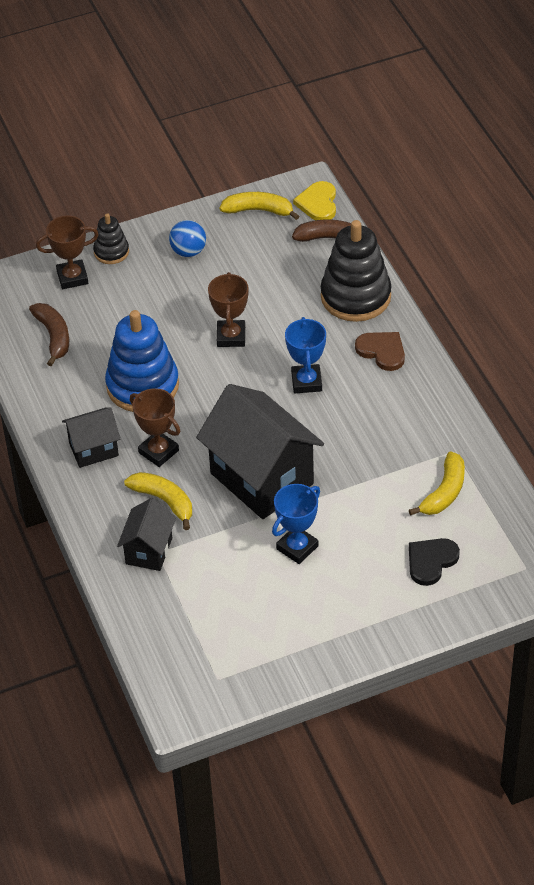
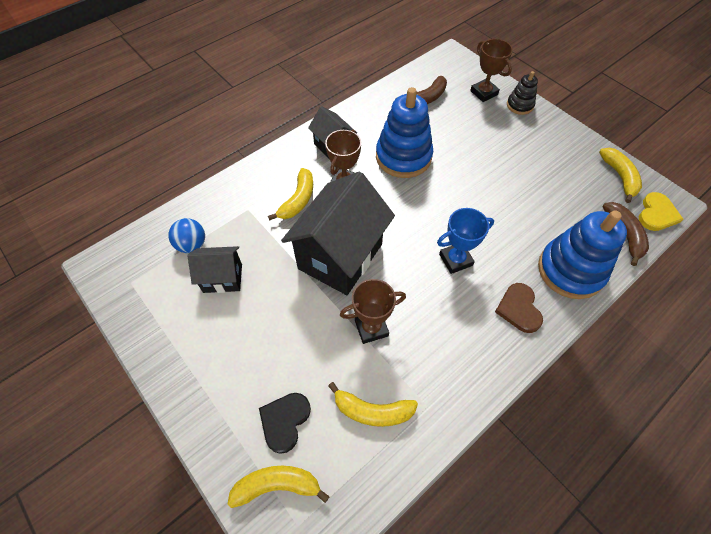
camera: 70 degrees right, 10 degrees up
black house [117,498,176,571] -> black house moved to [188,246,242,293]
blue ball [169,220,206,257] -> blue ball moved to [168,218,205,253]
brown trophy [208,272,249,347] -> brown trophy moved to [340,279,406,344]
blue trophy [272,484,320,564] -> none
yellow heart [293,181,336,220] -> yellow heart turned 135 degrees clockwise [639,192,684,231]
black stacking toy [321,220,391,322] -> blue stacking toy [538,210,627,299]
brown heart [355,332,405,371] -> brown heart turned 150 degrees clockwise [495,283,543,333]
black heart [409,538,460,586] -> black heart turned 90 degrees counterclockwise [259,393,311,454]
none -> yellow banana [228,466,330,508]

